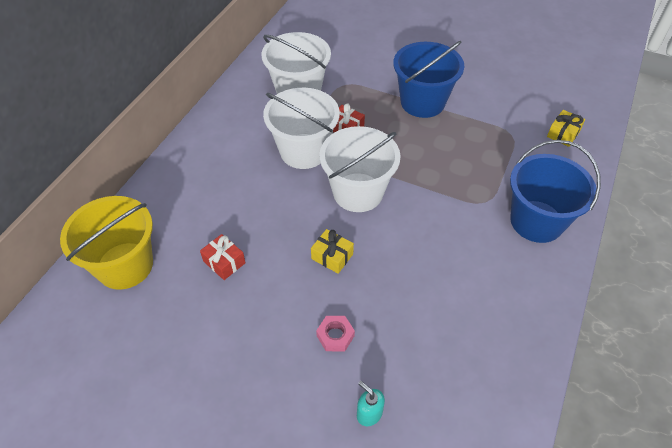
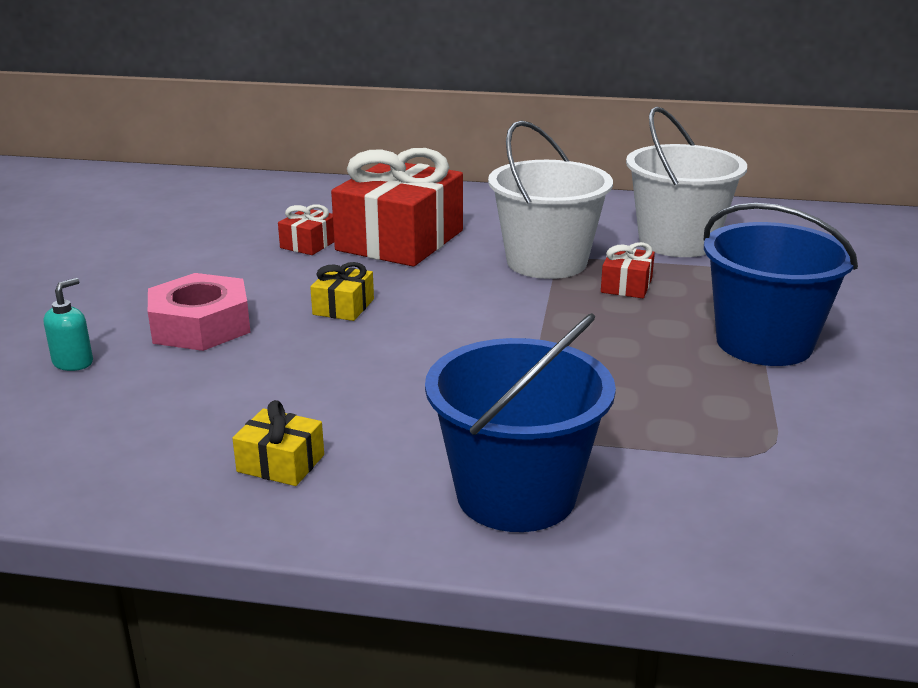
camera: 75 degrees right, 25 degrees down
yellow bucket [60,196,153,290] -> none
pink nut [316,316,355,351] -> pink nut [148,273,251,351], size x1.88
white bucket [319,126,401,212] -> none
yellow gift [547,110,585,147] -> yellow gift moved to [232,400,324,486]
none -> red gift [331,148,463,267]

